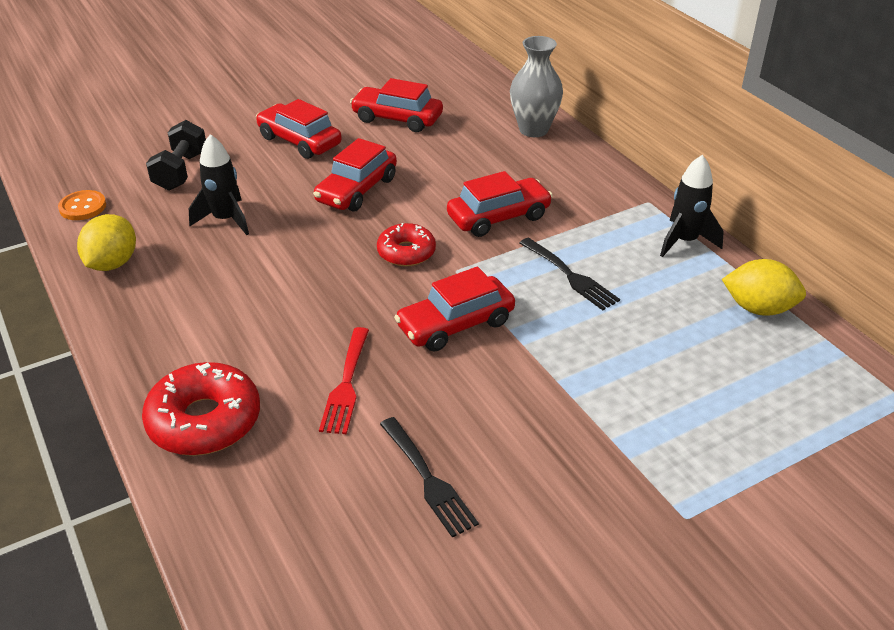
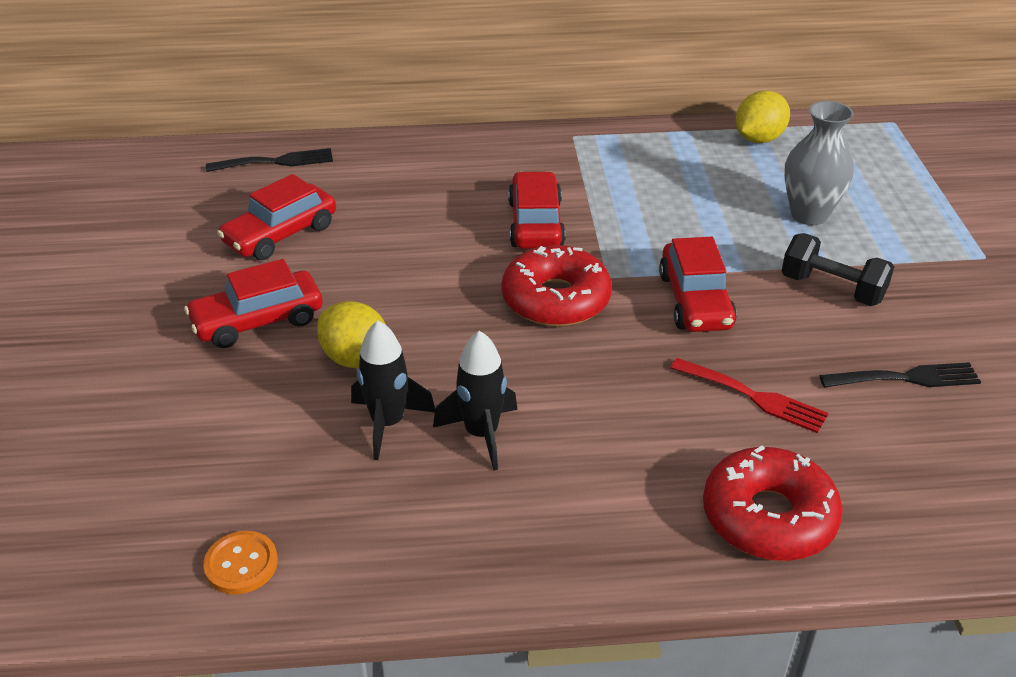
camera: 65 degrees left, 0 degrees up
yellow lemon [77,214,136,271] -> yellow lemon moved to [317,301,386,368]
black dumbbell [146,120,206,191] -> black dumbbell moved to [782,233,894,306]
red car [313,138,397,211] -> none
red donut [377,223,436,266] -> red donut [502,245,612,327], size x1.59
grey vase [510,36,563,137] -> grey vase moved to [784,101,854,225]
black fork [520,238,620,310] -> black fork moved to [206,148,333,172]
black rocket [660,155,724,257] -> black rocket moved to [433,331,518,471]

